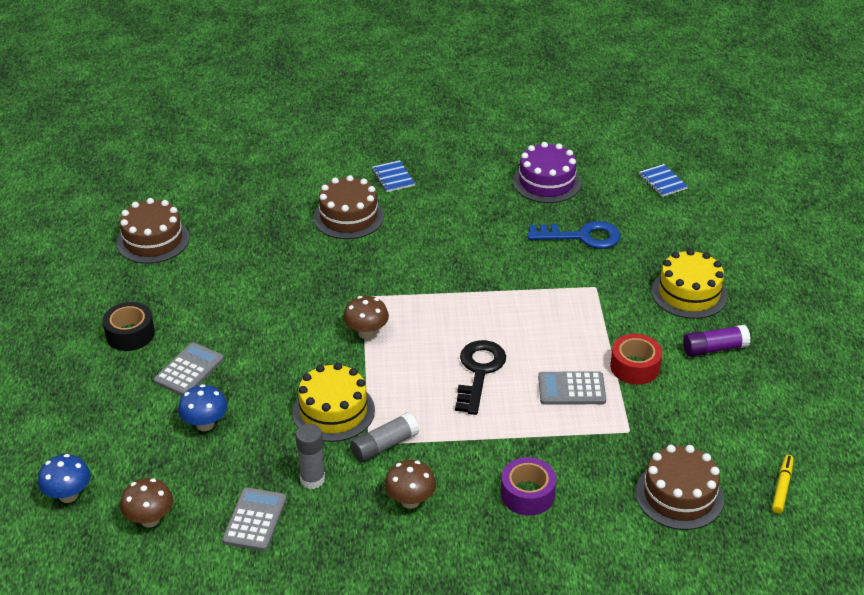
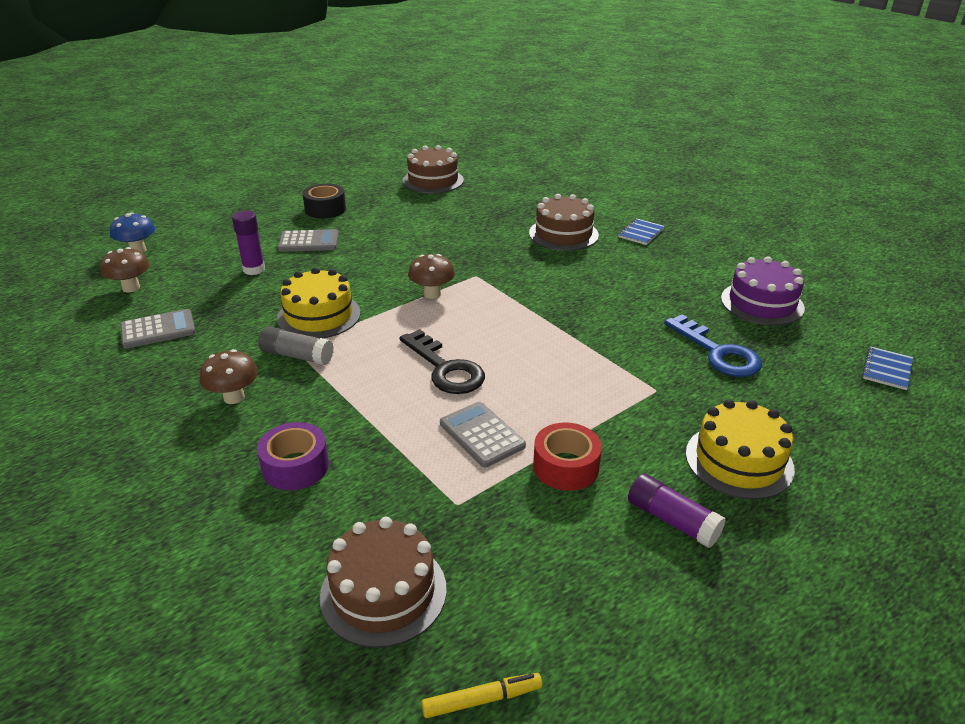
camera: 55 degrees right, 5 degrees down
blue mushroom [178,384,227,431] -> purple glue stick [232,211,265,275]
grey glue stick [296,424,325,489] -> none
black key [455,340,506,415] -> black key turned 75 degrees clockwise [400,329,485,394]

